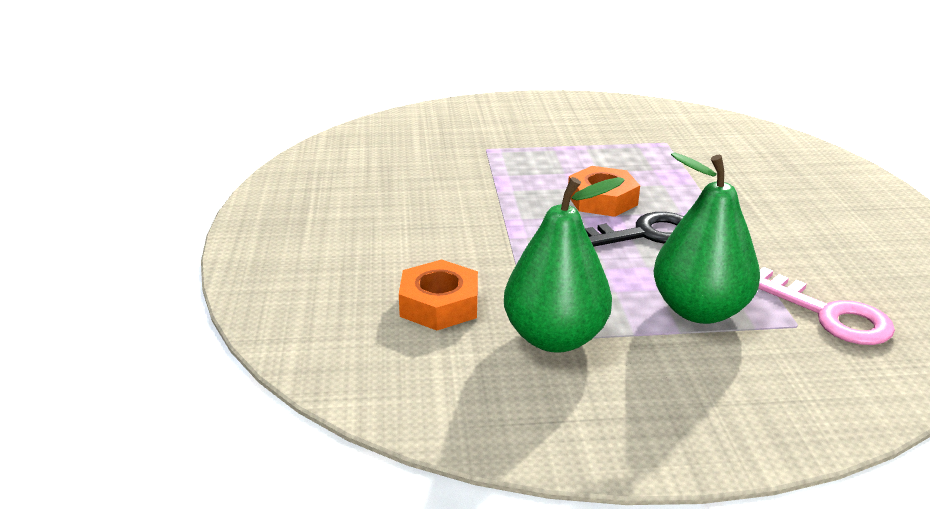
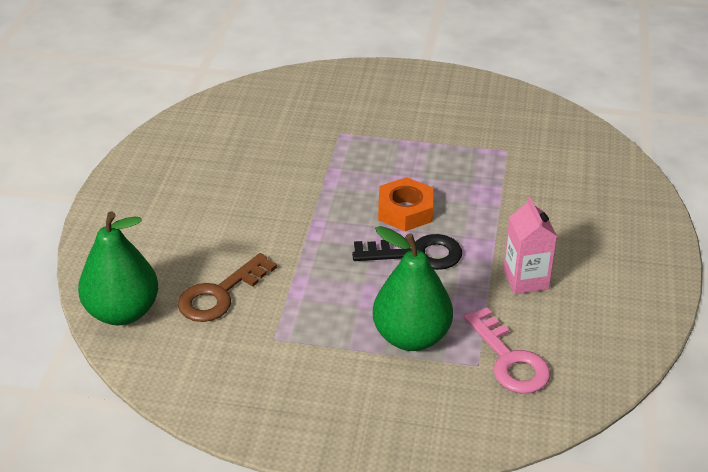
camera: 15 degrees right, 10 degrees up
orange nut [399,260,478,331] -> brown key [178,253,277,322]
green pear [504,177,625,353] -> green pear moved to [78,211,158,325]
none -> pink carton [503,197,557,294]

